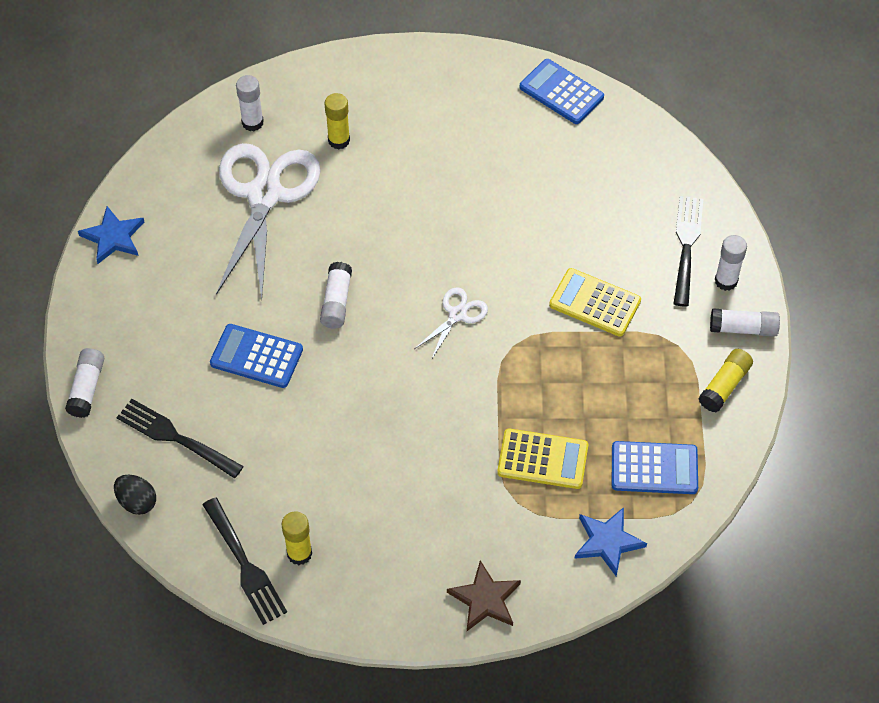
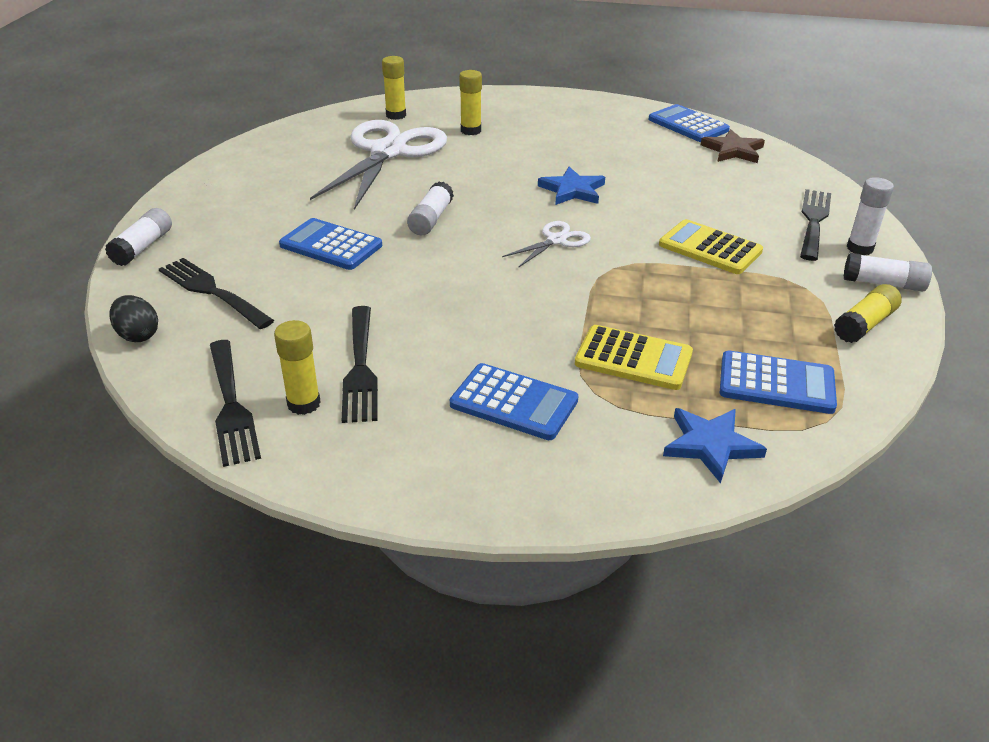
camera: 10 degrees right, 20 degrees down
blue star [78,206,144,264] -> blue star moved to [538,167,605,205]
white glue stick [236,75,264,131] -> yellow glue stick [382,56,406,120]
brown star [447,561,521,631] -> brown star moved to [701,129,765,163]
none -> black fork [342,306,378,423]
none -> blue calculator [450,363,578,440]

